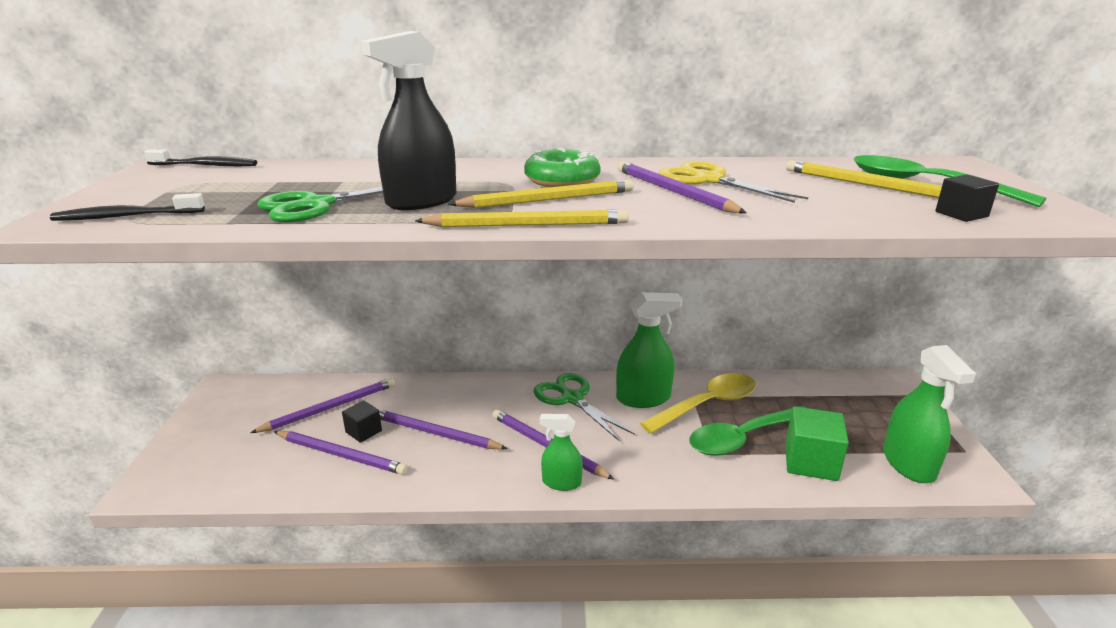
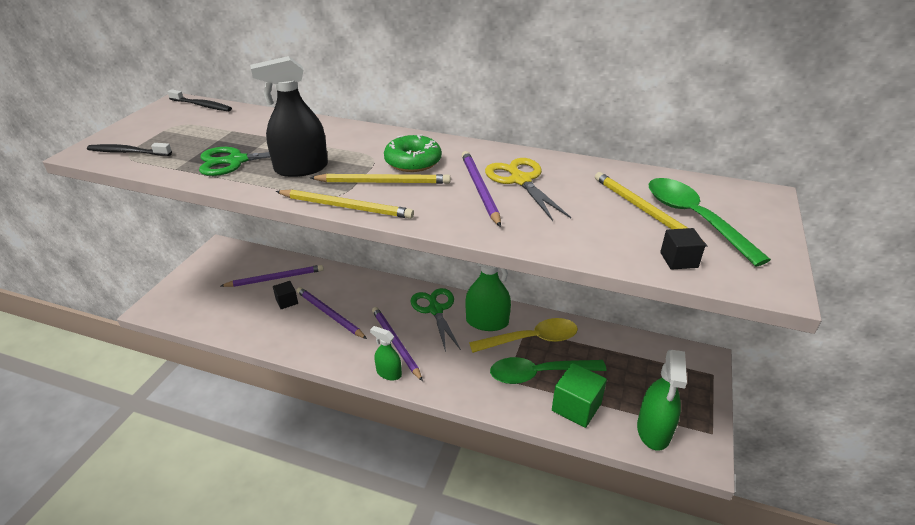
camera: 20 degrees right, 10 degrees up
purple pencil [274,431,408,475] -> none

